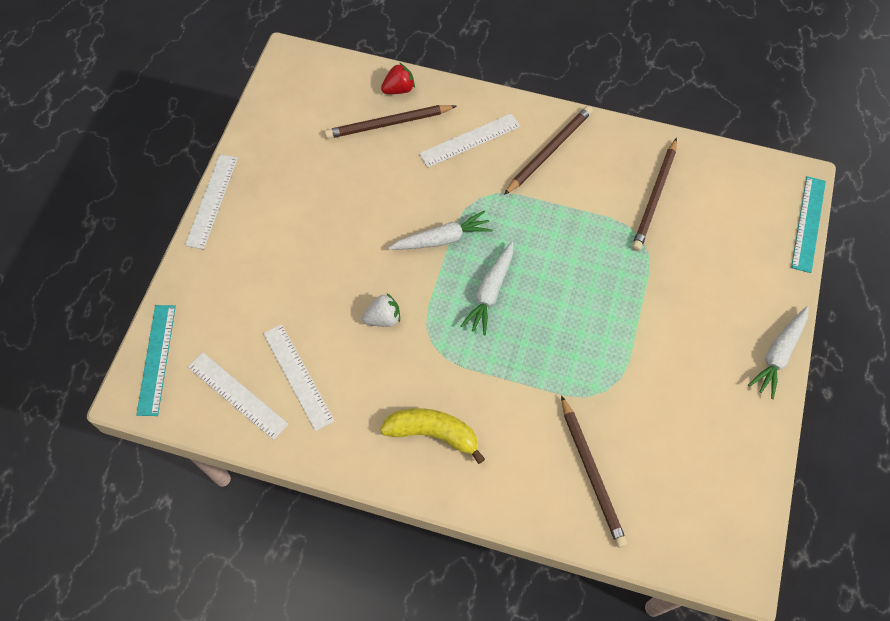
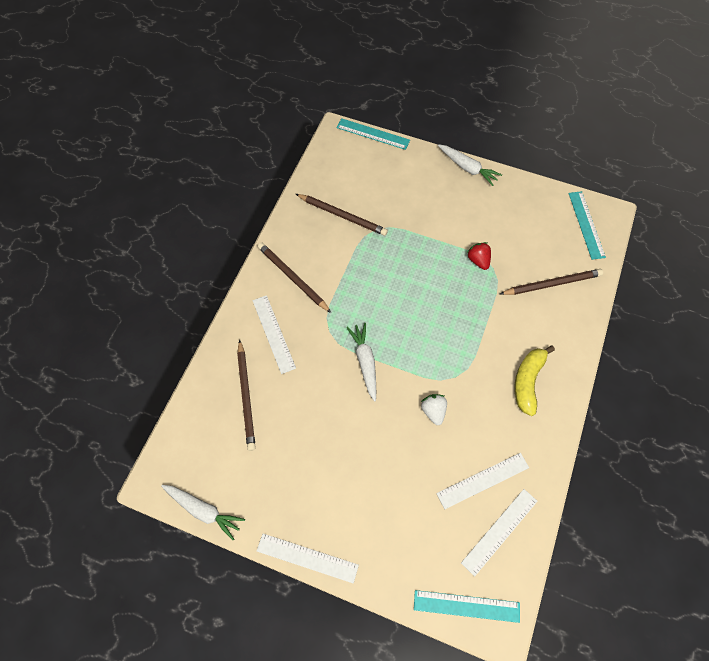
camera: 85 degrees left, 0 degrees up
red strawberry [381,63,415,94] -> red strawberry moved to [467,242,491,270]
white carrot [461,241,513,335] -> white carrot moved to [161,485,245,540]
none -> turquoise ruler [568,191,606,260]

